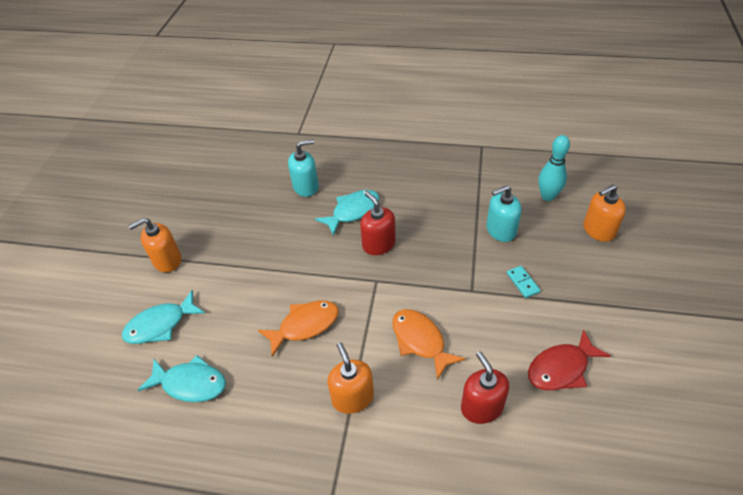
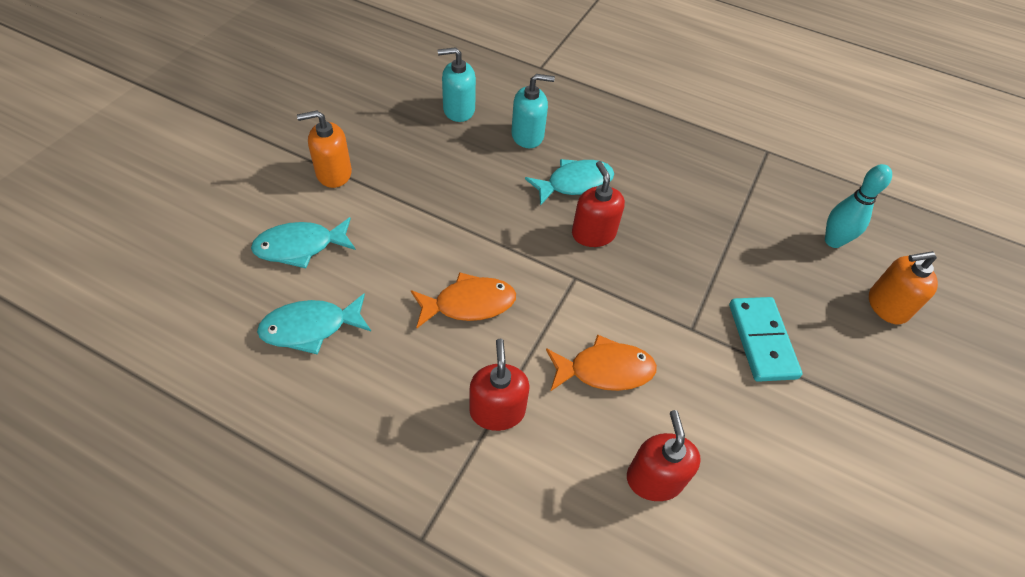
camera: 10 degrees right, 5 degrees up
turquoise fish [137,355,226,402] -> turquoise fish turned 135 degrees clockwise [257,293,371,355]
orange soap dispenser [327,342,374,414] -> red soap dispenser [469,339,530,431]
orange fish [392,309,465,380] -> orange fish turned 105 degrees clockwise [546,334,657,391]
turquoise soap dispenser [486,185,522,242] -> turquoise soap dispenser moved to [438,47,476,122]
turquoise domino [507,266,541,298] -> turquoise domino [729,297,802,382], size x1.94
red fish [528,329,611,390] -> none

